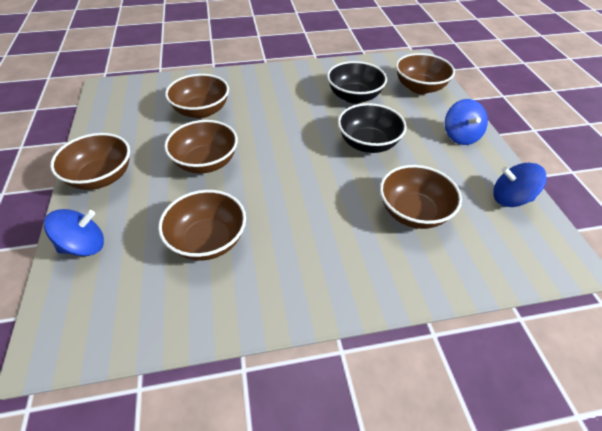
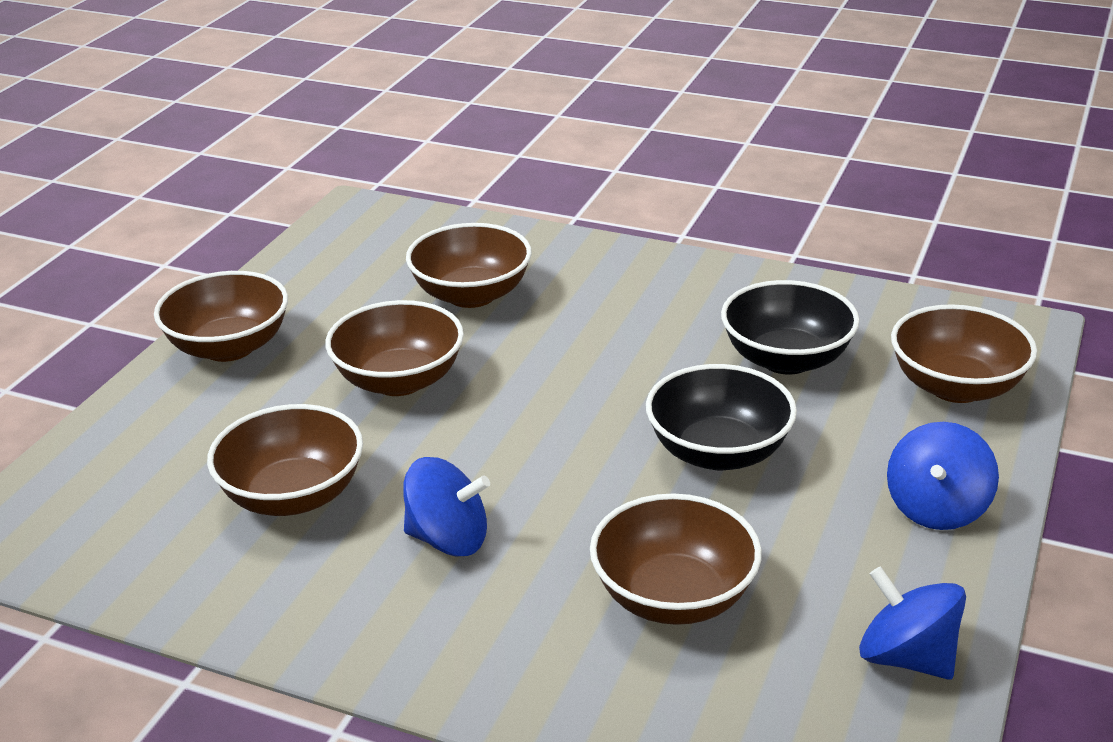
camera: 35 degrees right, 15 degrees down
blue spinning top [44,209,104,256] -> blue spinning top moved to [403,457,490,556]

